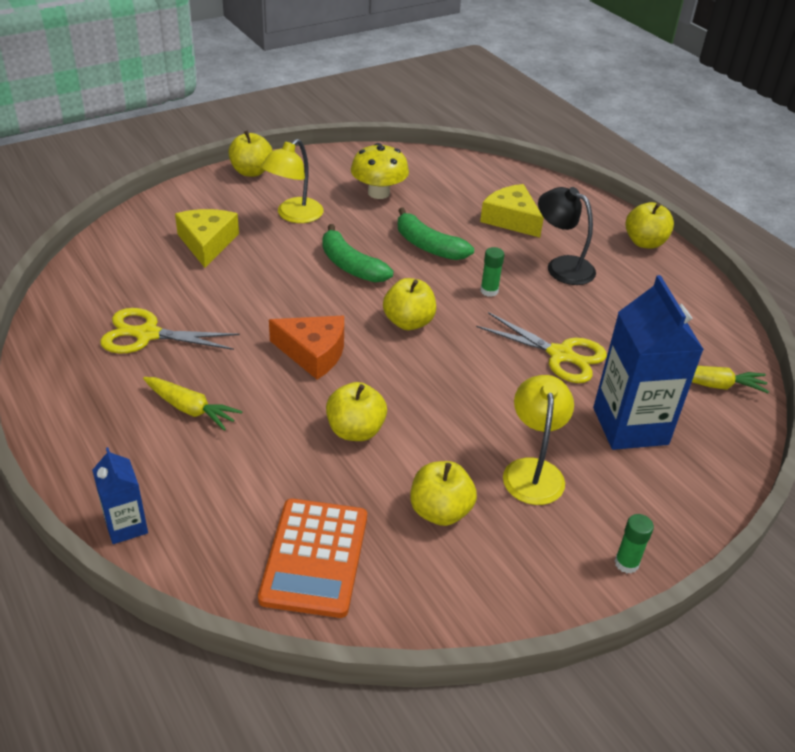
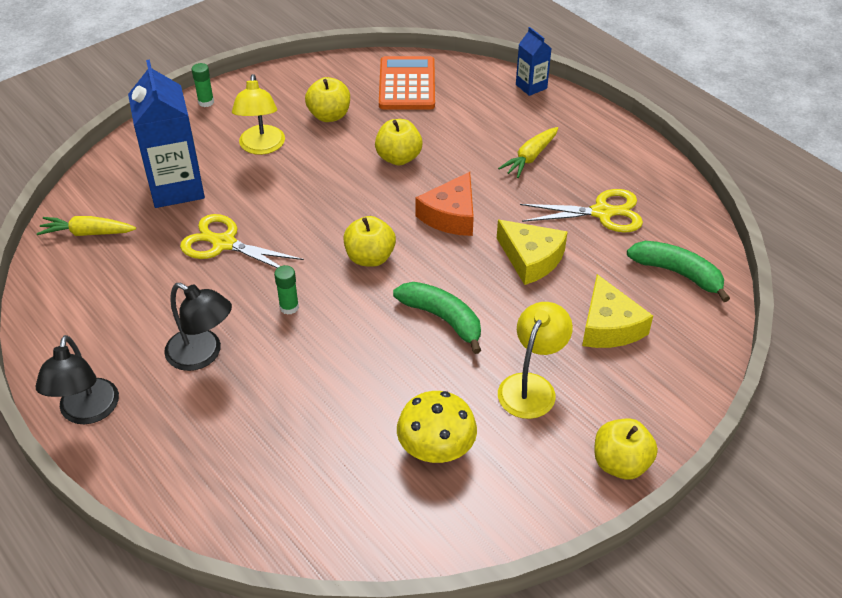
camera: 175 degrees right, 5 degrees up
yellow carrot [143,377,243,431] -> yellow carrot turned 75 degrees counterclockwise [498,127,558,178]
orange cheese [269,316,344,379] -> orange cheese turned 75 degrees counterclockwise [415,172,474,236]
green banana [398,207,474,260] -> green banana moved to [627,241,730,302]
yellow cheese [480,184,544,237] -> yellow cheese moved to [497,219,568,285]
yellow apple [625,202,674,249] -> black lamp [35,335,119,424]

